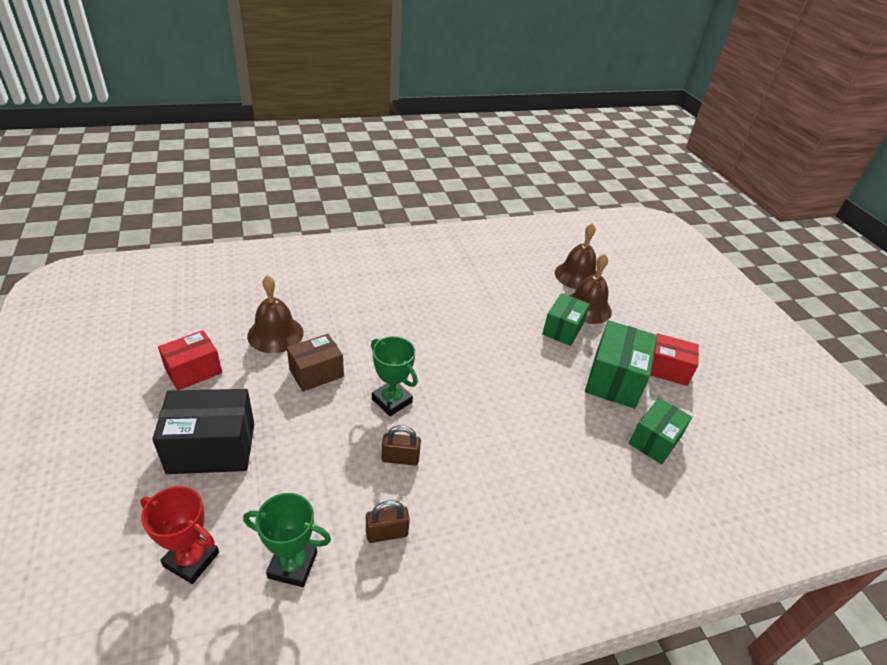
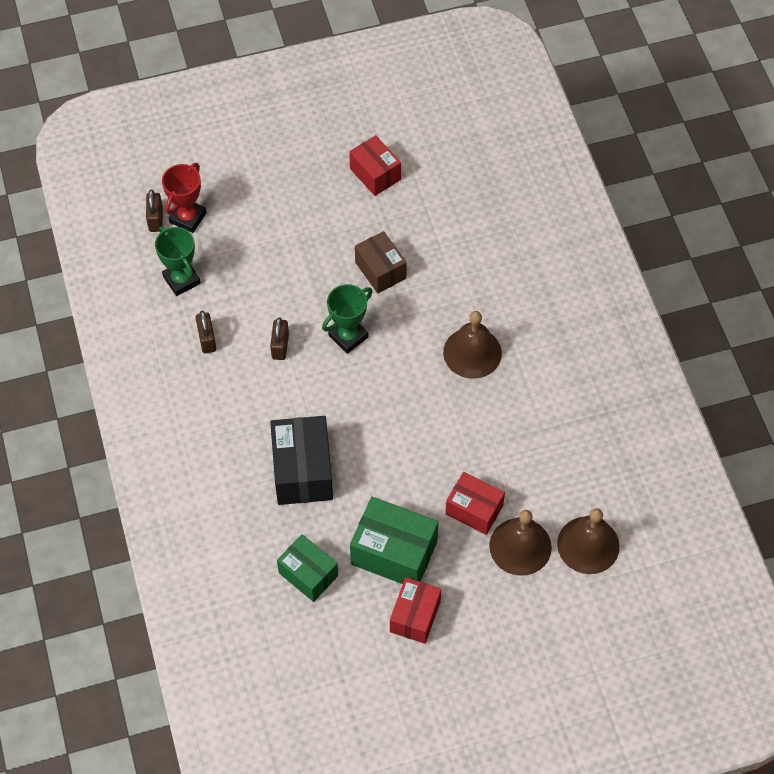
camera: 95 degrees right, 20 degrees up
black box [152,389,254,474] -> black box moved to [270,416,333,505]
green trophy [243,493,331,587] -> green trophy turned 45 degrees counterclockwise [155,226,201,296]
brown bell [247,275,303,353] -> brown bell moved to [443,311,502,379]
green box [542,293,590,346] -> red box [445,472,505,535]
none -> brown padlock [146,190,163,232]

